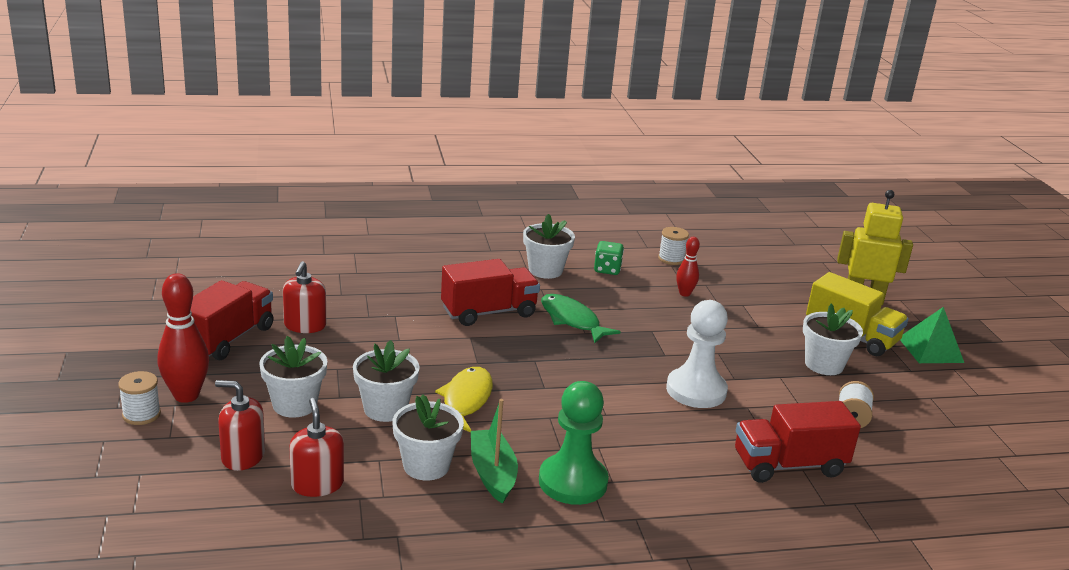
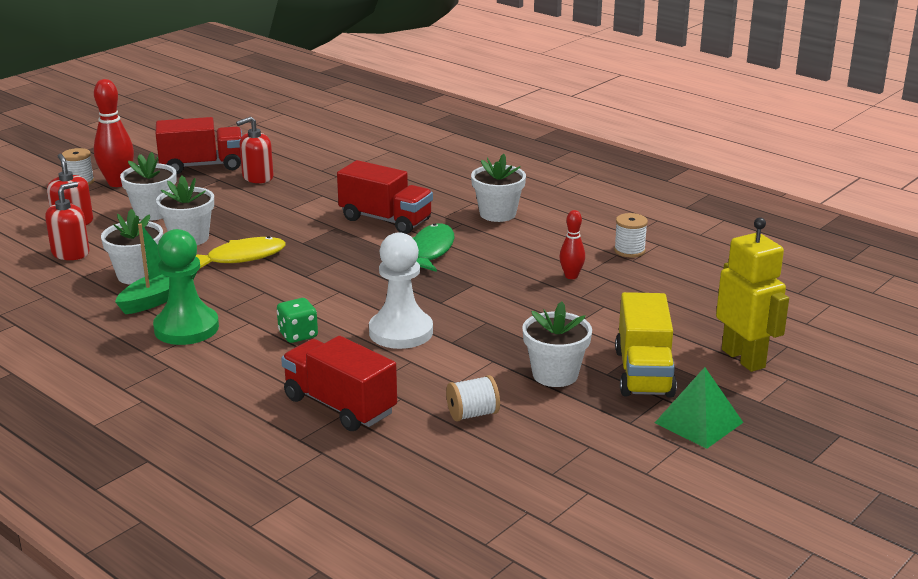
camera: 55 degrees right, 0 degrees up
green dice [594,241,624,275] -> green dice moved to [277,298,318,343]

